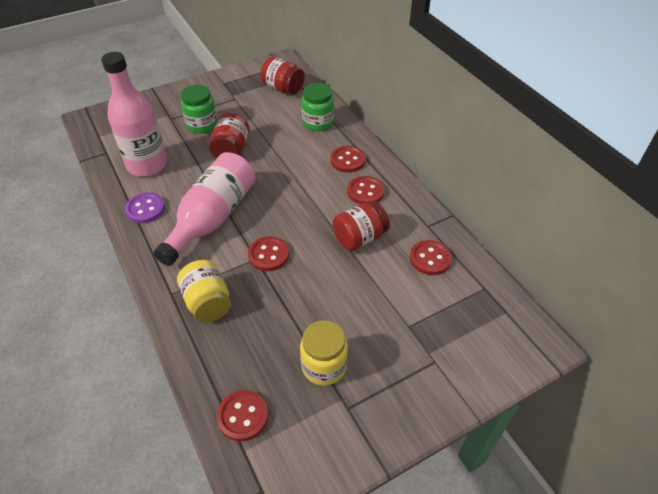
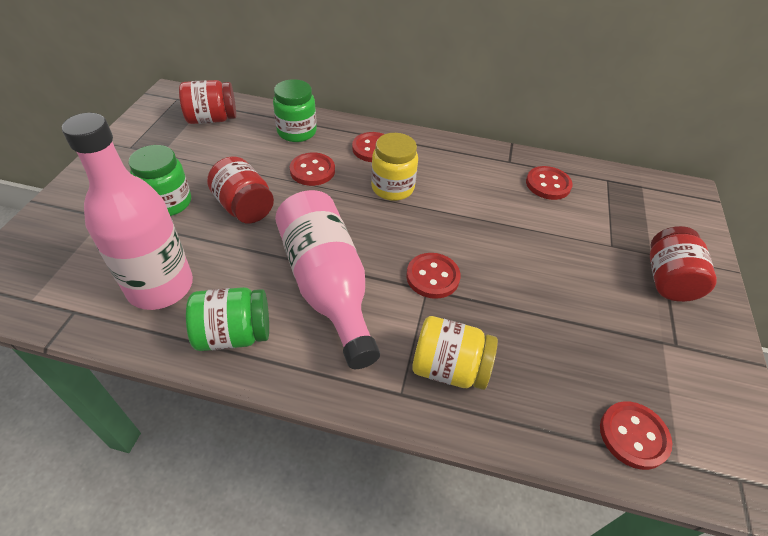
camera: 50 degrees left, 0 degrees up
purple button [125,192,165,223] -> green jar [186,287,269,351]
yellow jar [300,320,348,386] -> yellow jar moved to [371,133,418,201]
red jar [332,201,390,251] -> red jar moved to [650,226,717,302]
red button [347,176,385,204] -> red button moved to [290,152,335,186]

